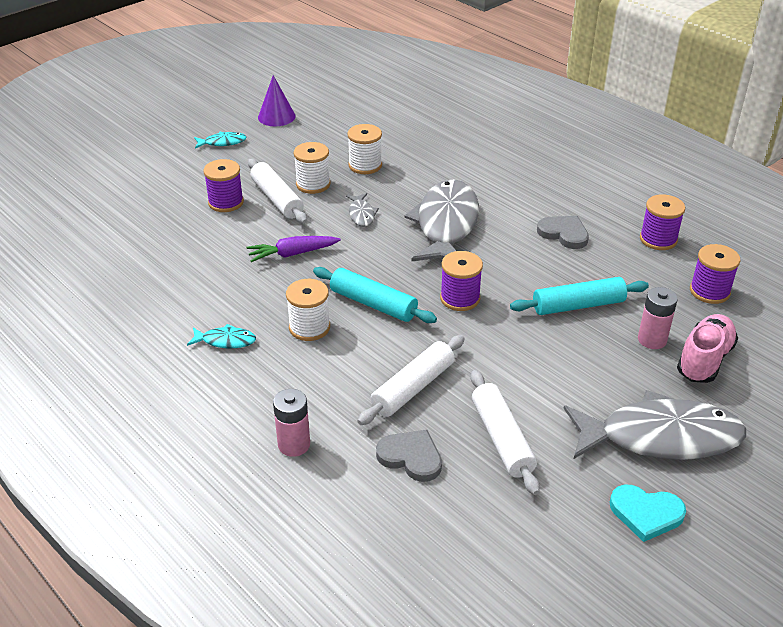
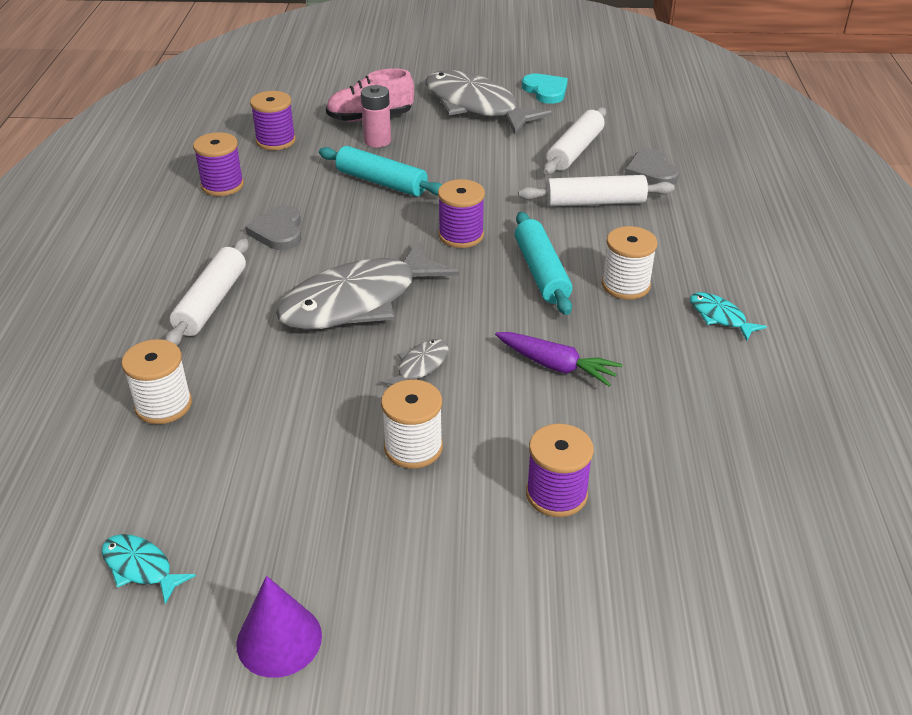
camera: 135 degrees left, 0 degrees up
turquoise fish [194,132,247,148] -> turquoise fish moved to [102,534,196,604]
white rolling pin [248,159,307,224] -> white rolling pin moved to [165,238,249,345]
pink battery [273,389,310,457] -> none
white spool [347,124,382,174] -> white spool moved to [121,339,192,424]

